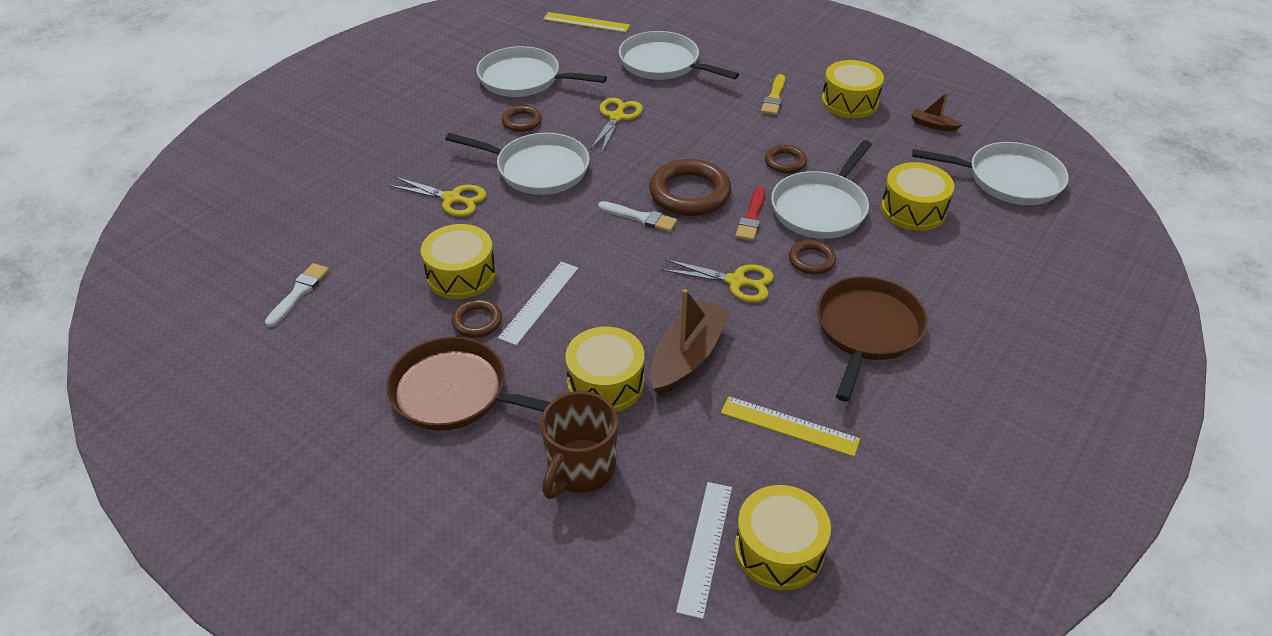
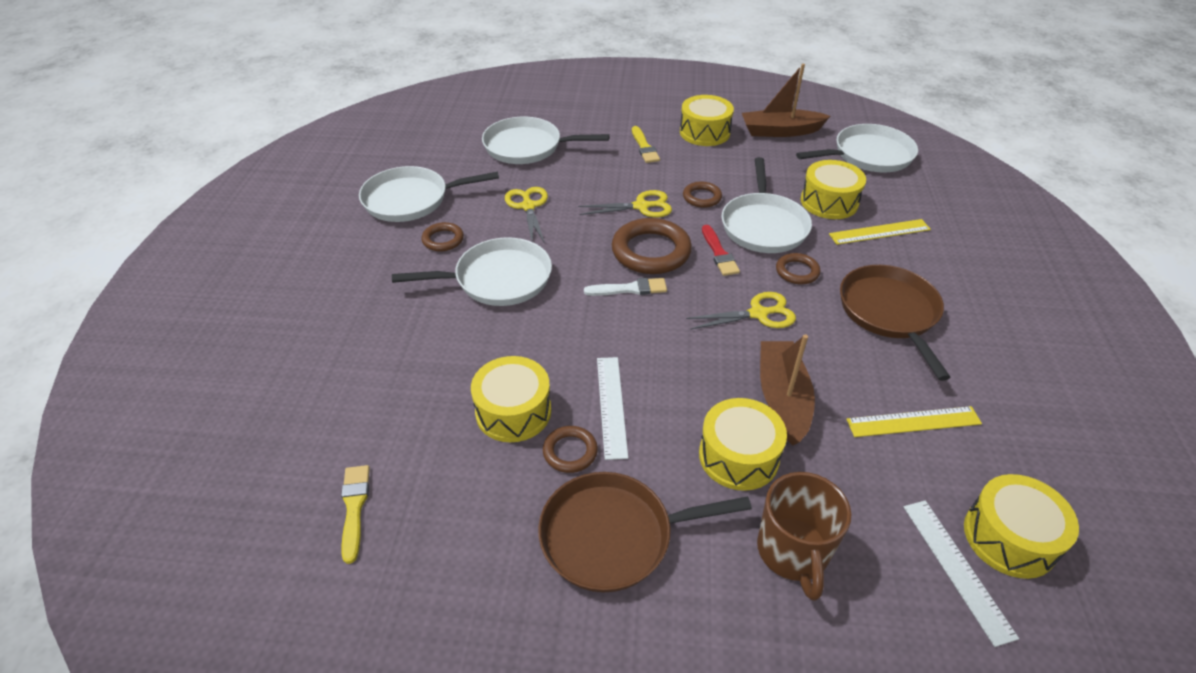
camera: 30 degrees left, 0 degrees up
white brush [265,263,329,327] -> yellow brush [341,465,370,564]
yellow scissors [388,177,487,217] -> yellow scissors moved to [578,190,672,217]
yellow ruler [543,12,630,33] -> yellow ruler moved to [829,219,931,245]
brown boat [911,92,962,132] -> brown boat [742,64,830,137], size x2.01

